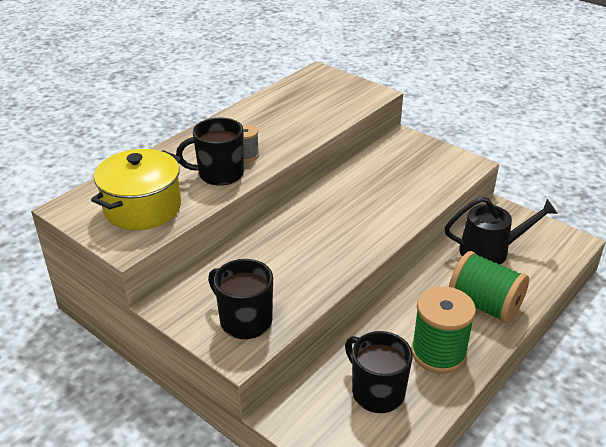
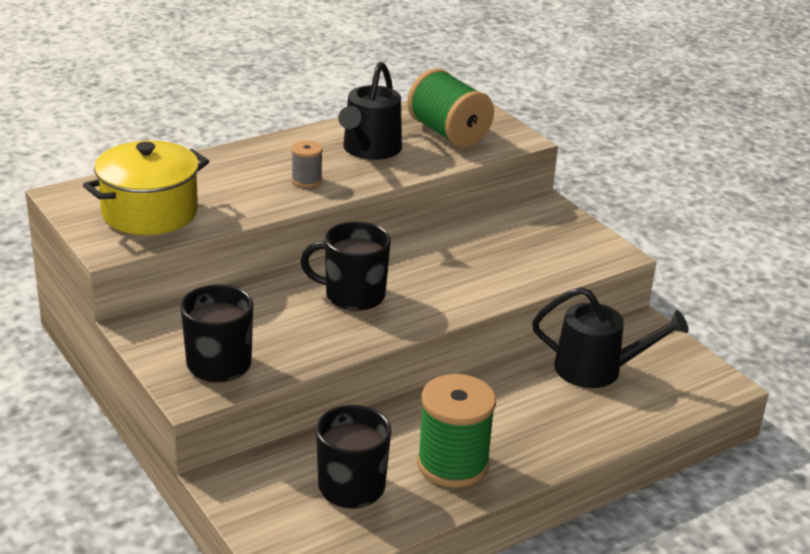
camera: 15 degrees right, 5 degrees down
black mug [176,117,244,186] -> black mug moved to [300,221,391,311]
green spool [449,251,529,324] -> green spool moved to [407,68,494,147]
none -> black watering can [338,62,402,160]

